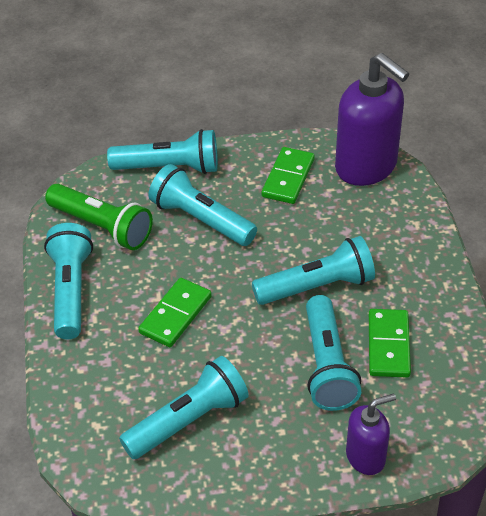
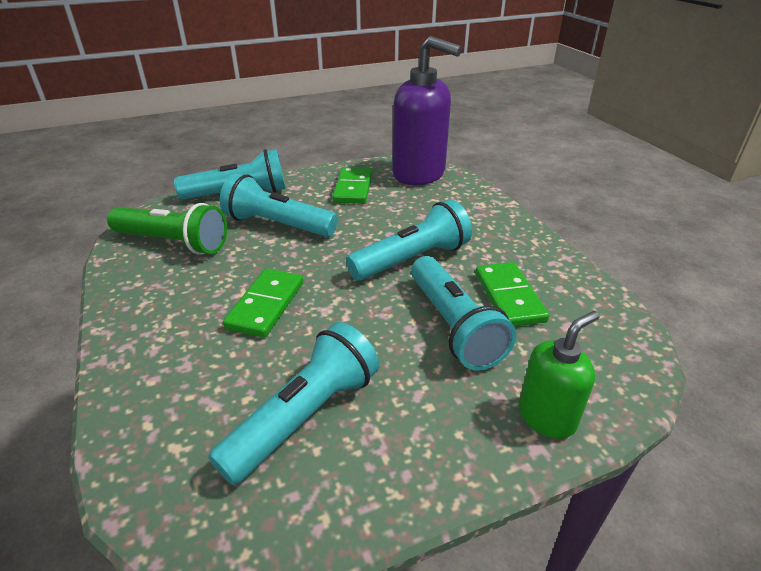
camera: 15 degrees left, 10 degrees down
turquoise flashlight [44,223,93,339] -> none
purple soap dispenser [346,394,396,475] -> green soap dispenser [519,311,600,439]

